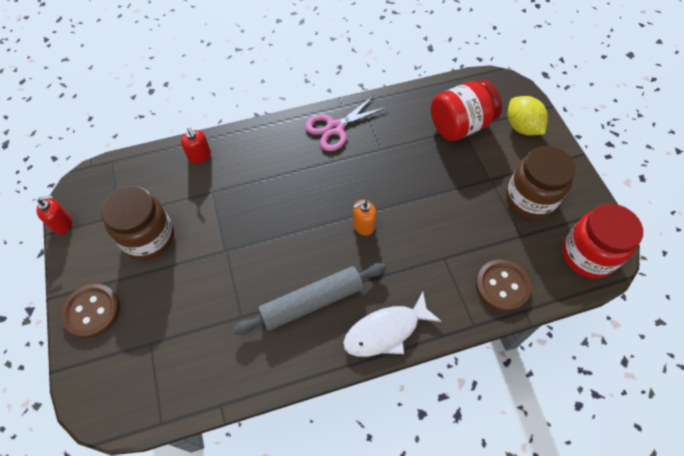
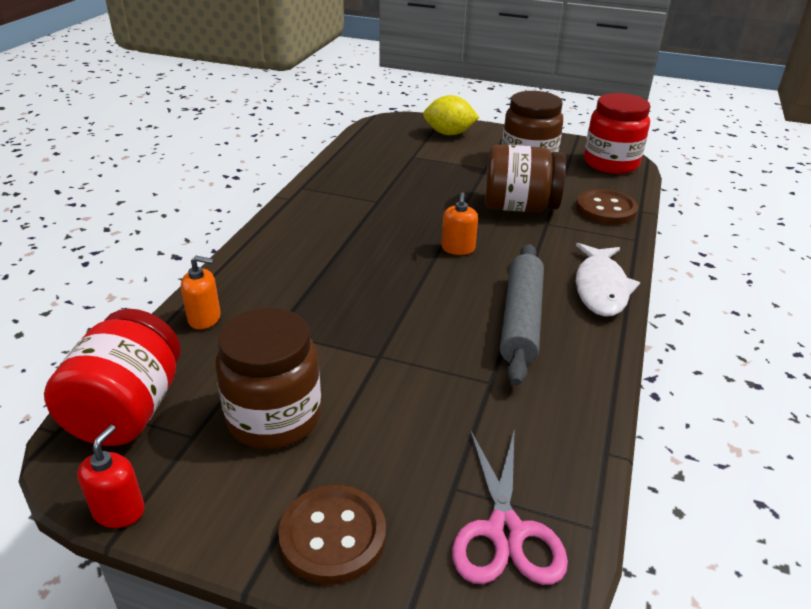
camera: 55 degrees left, 25 degrees down
red soap dispenser [181,128,211,164] -> orange soap dispenser [181,256,220,329]
pink scissors [305,95,387,151] -> pink scissors moved to [452,429,568,585]
red jar [431,79,502,141] -> red jar moved to [44,309,181,446]
none -> brown jar [485,144,566,212]

